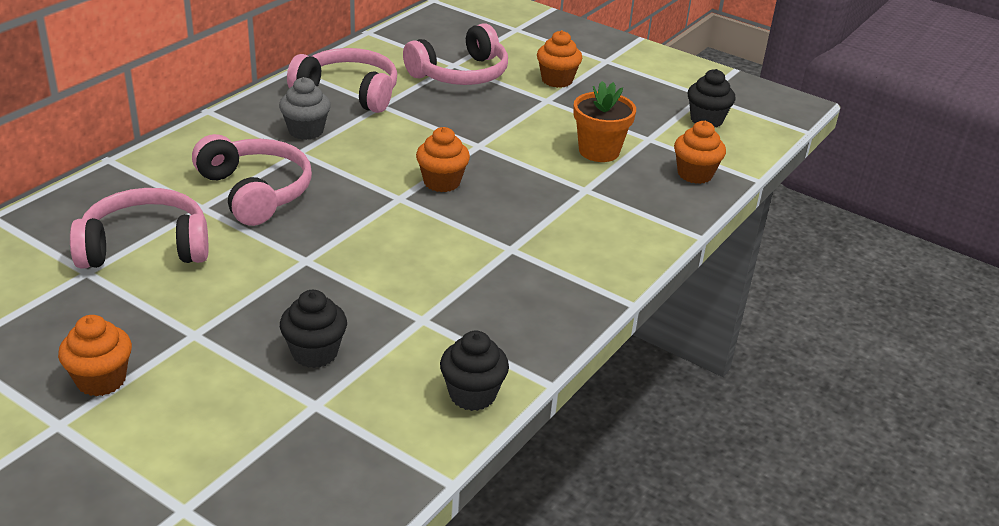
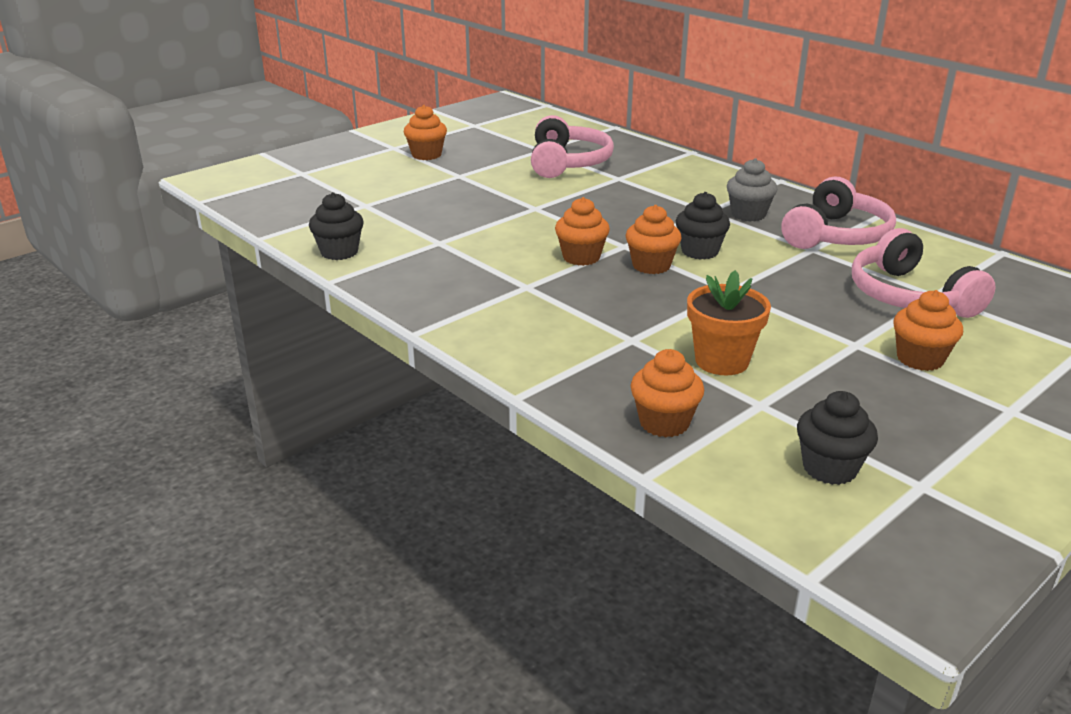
camera: 105 degrees right, 5 degrees down
pink headphones [192,134,312,226] -> none
black cupcake [280,290,347,368] -> black cupcake moved to [676,192,730,259]
none -> orange cupcake [555,197,610,266]

